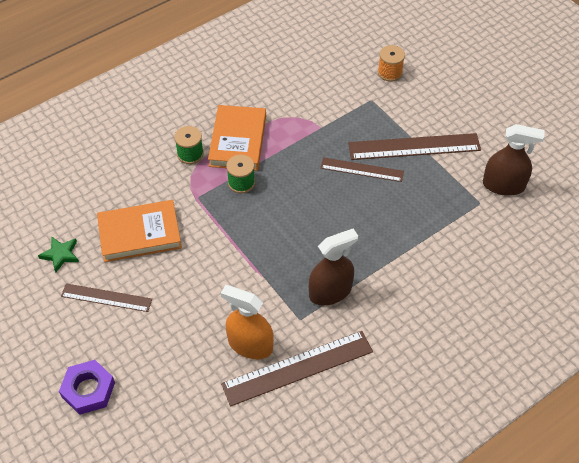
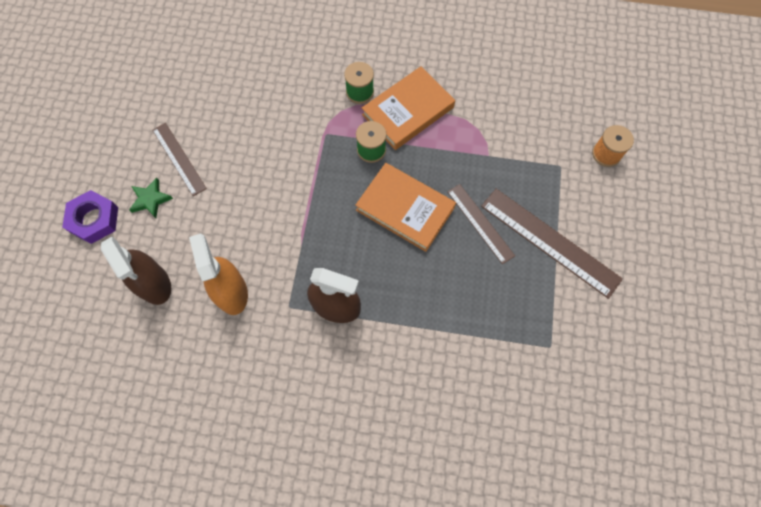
camera: 45 degrees right, 15 degrees up
green star [38,236,79,272] -> green star moved to [129,178,173,218]
orange book [97,200,182,262] -> orange book moved to [356,163,456,252]
brown ruler [221,331,373,406] -> none
brown spray bottle [483,124,545,196] -> brown spray bottle moved to [101,236,171,305]

